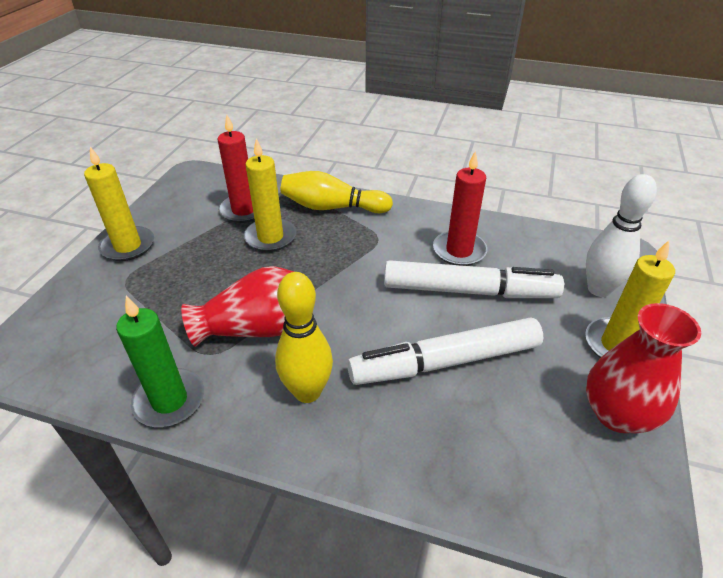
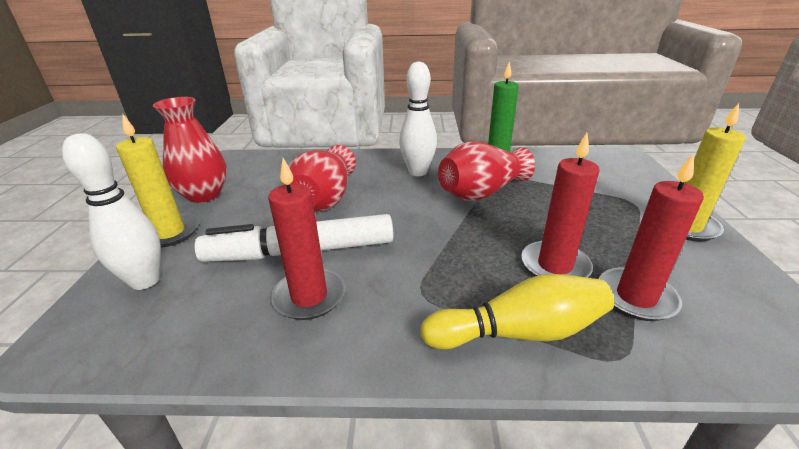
camera: 165 degrees right, 10 degrees down
yellow candle [244,138,296,252] -> red candle [521,133,600,278]
yellow bowling pin [275,272,333,403] -> white bowling pin [399,61,437,176]
white marker [347,317,543,385] -> red vase [285,145,356,212]

